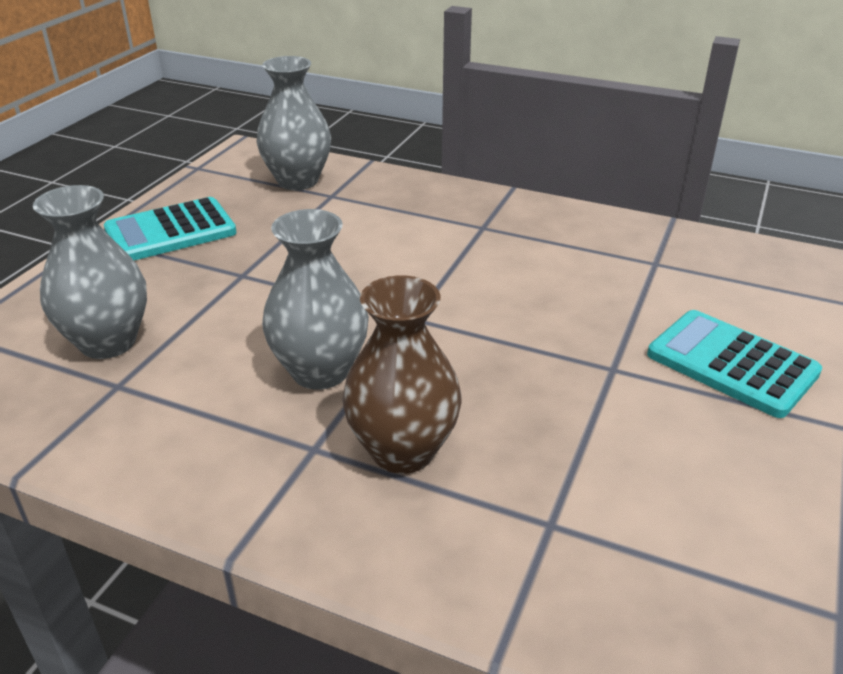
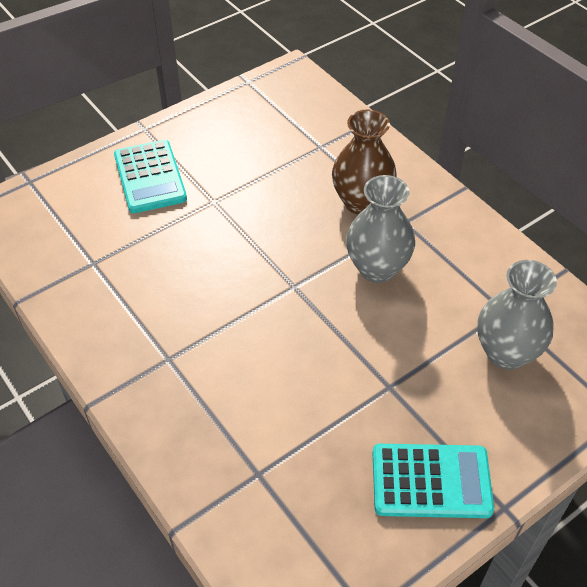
camera: 150 degrees left, 15 degrees up
grey vase [257,56,331,190] -> none

